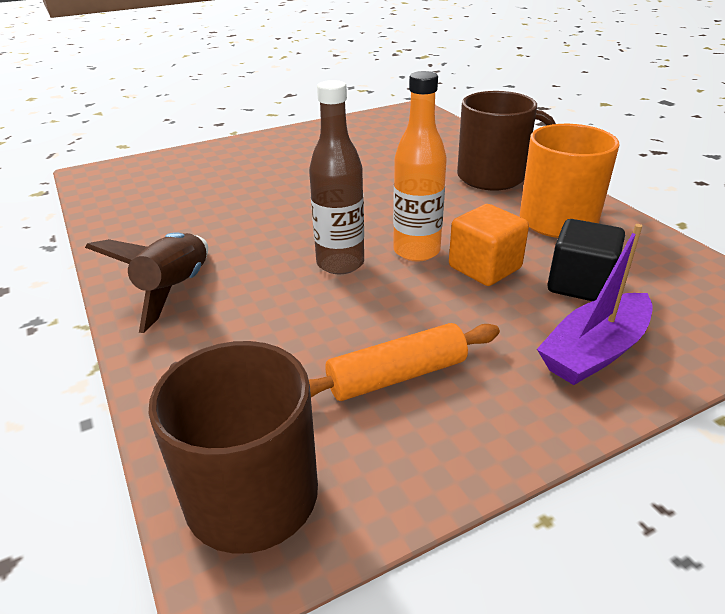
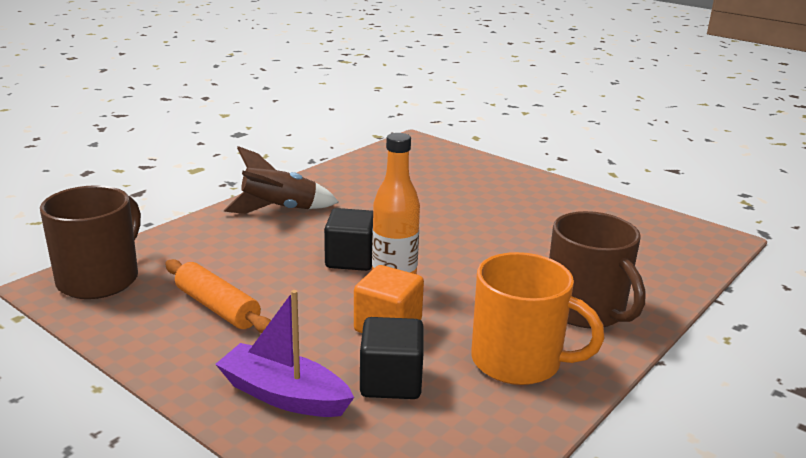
camera: 65 degrees right, 10 degrees down
brown bottle [309,80,364,274] -> black cube [324,208,373,271]

